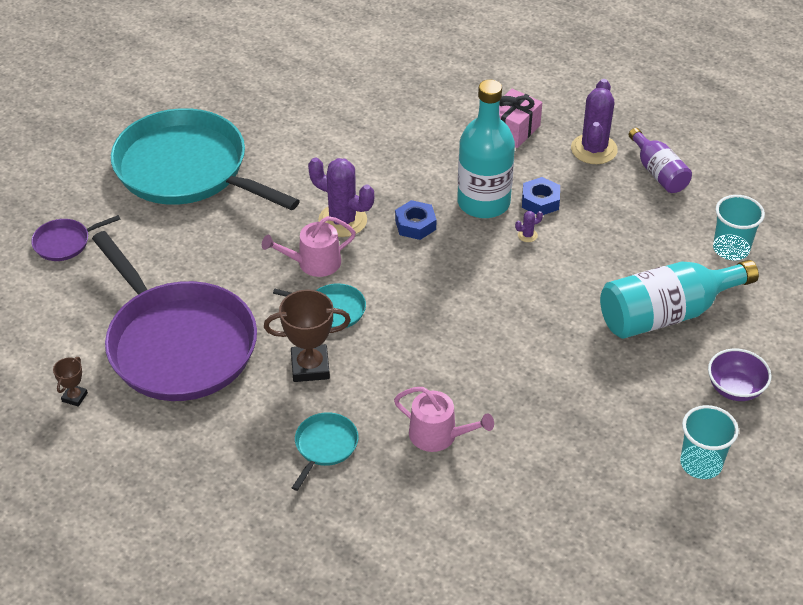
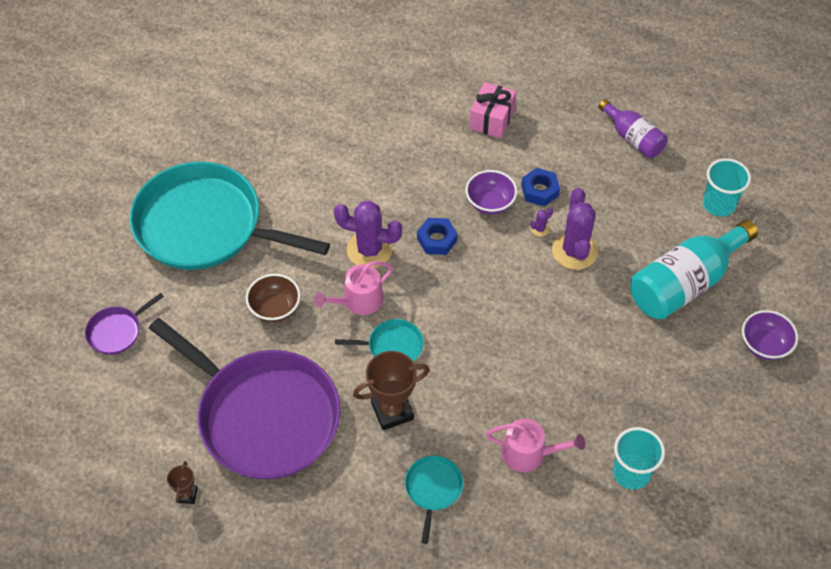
camera: 15 degrees left, 10 degrees up
turquoise bottle [457,80,515,218] -> purple bowl [466,170,517,214]
purple cactus [571,79,618,164] -> purple cactus moved to [552,188,598,270]
turquoise cup [680,405,739,479] -> turquoise cup moved to [613,427,665,490]
none -> brown bowl [246,274,301,322]

